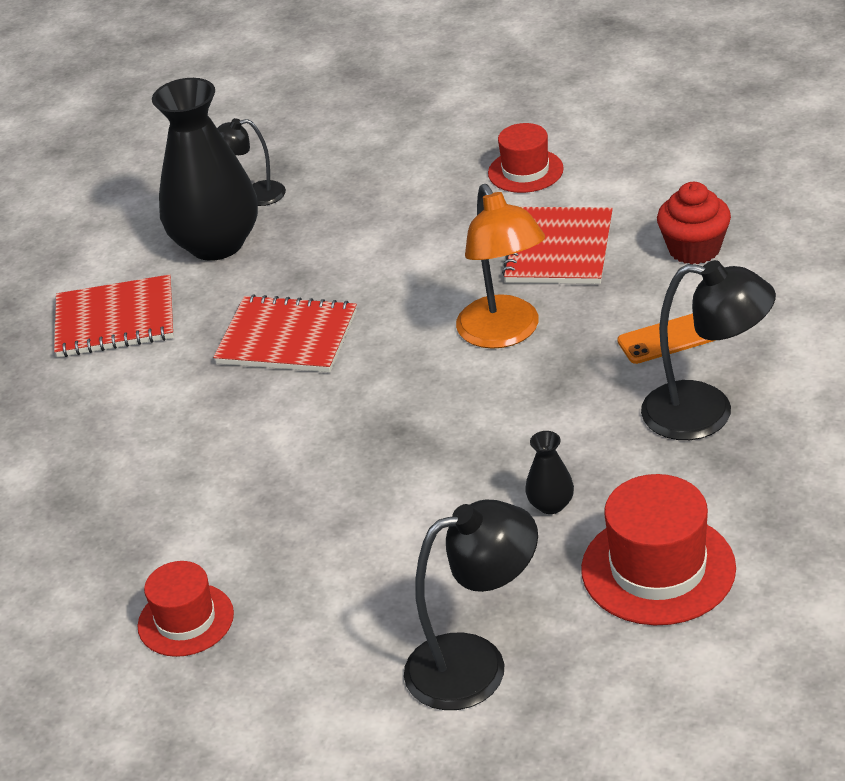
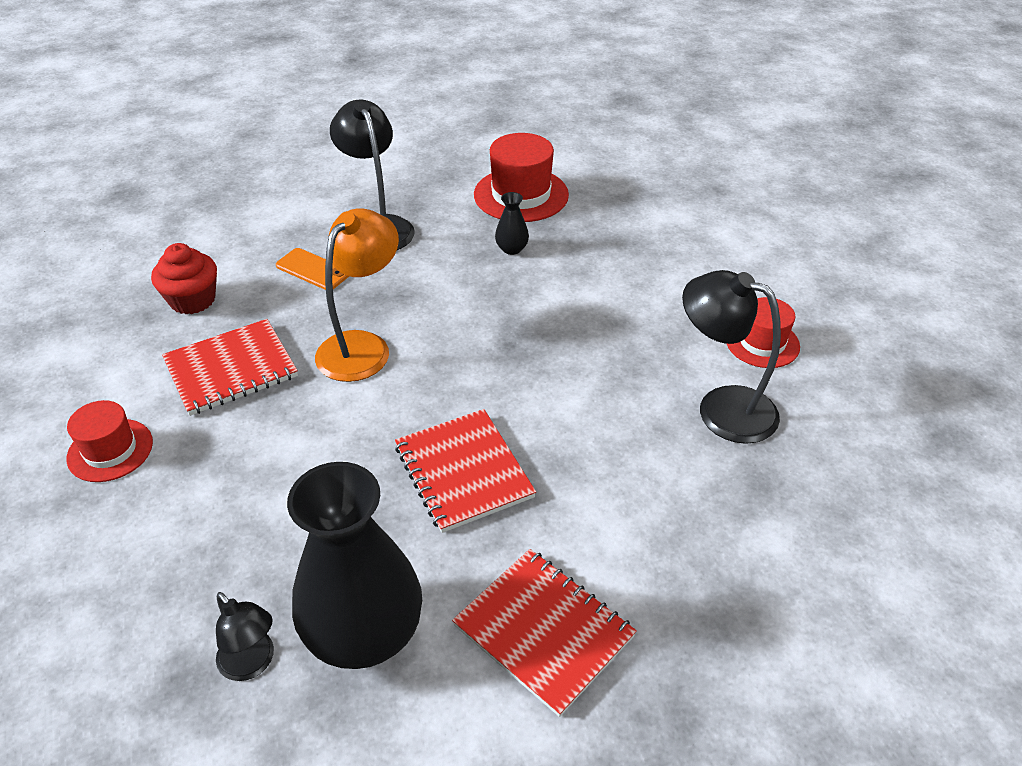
camera: 135 degrees left, 5 degrees up
black lamp [404,499,538,710] -> black lamp moved to [682,270,781,444]

